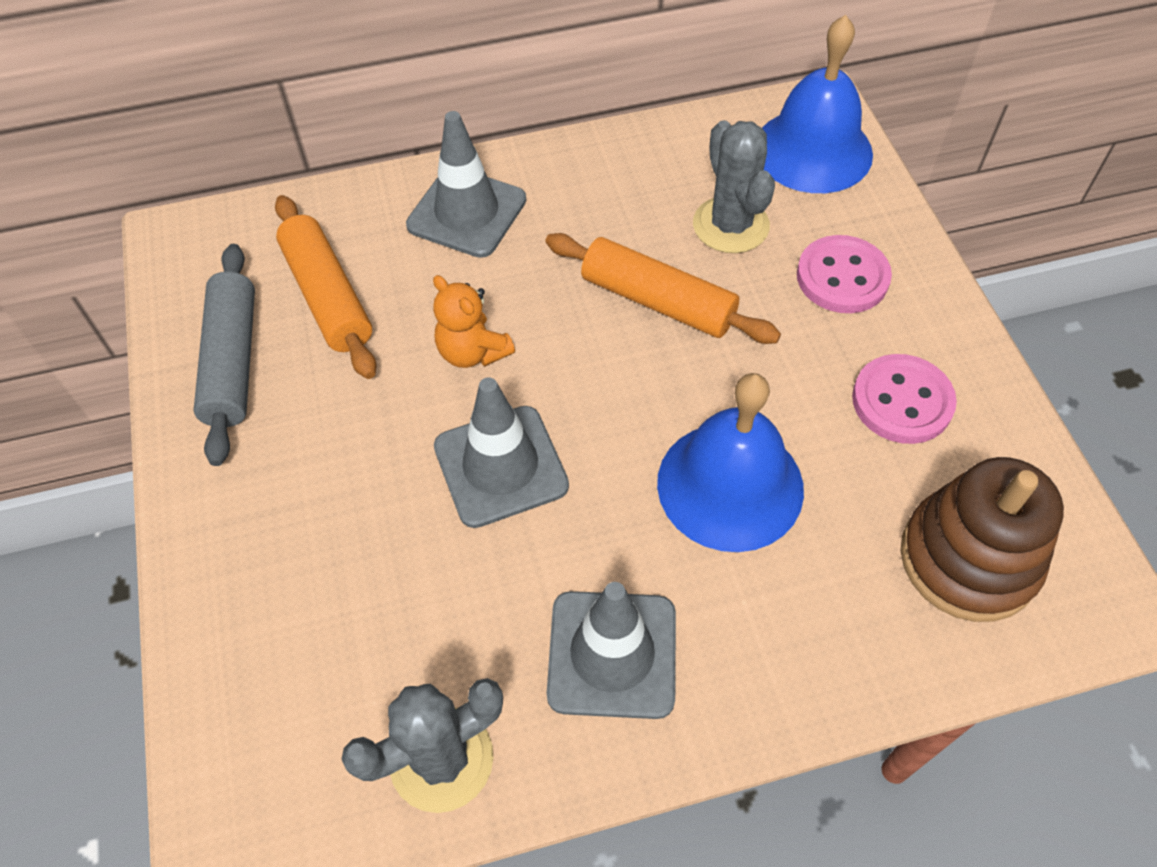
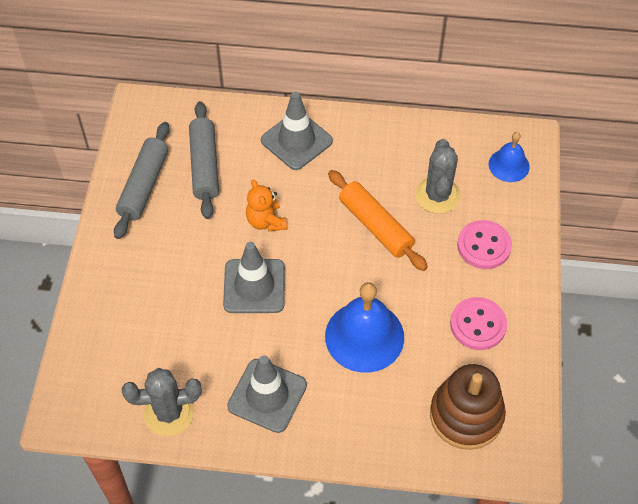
camera: 20 degrees right, 0 degrees up
orange rolling pin [275,195,376,379] -> grey rolling pin [189,101,219,219]
blue bell [762,15,873,193] -> blue bell [489,132,530,182], size x0.57

